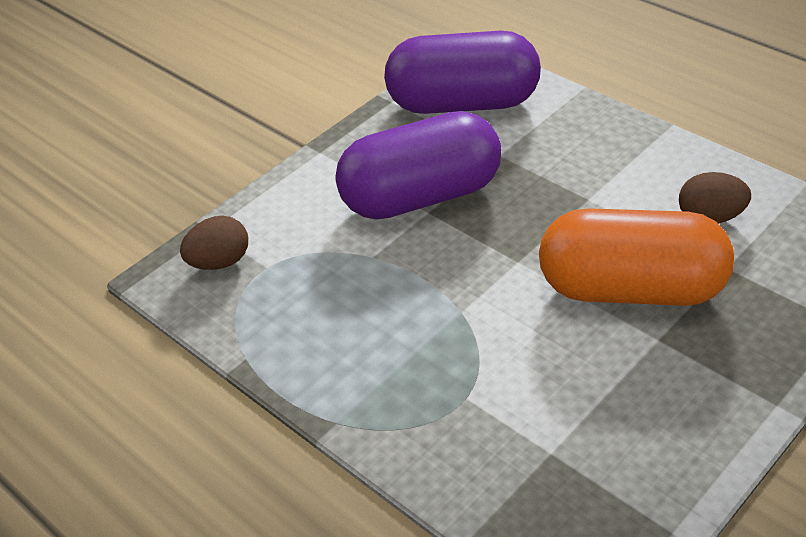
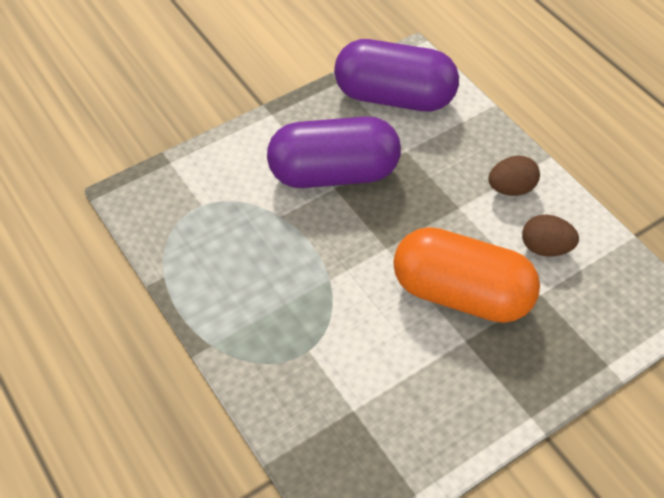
camera: 10 degrees right, 10 degrees up
brown egg [180,216,248,270] -> brown egg moved to [488,156,540,196]

